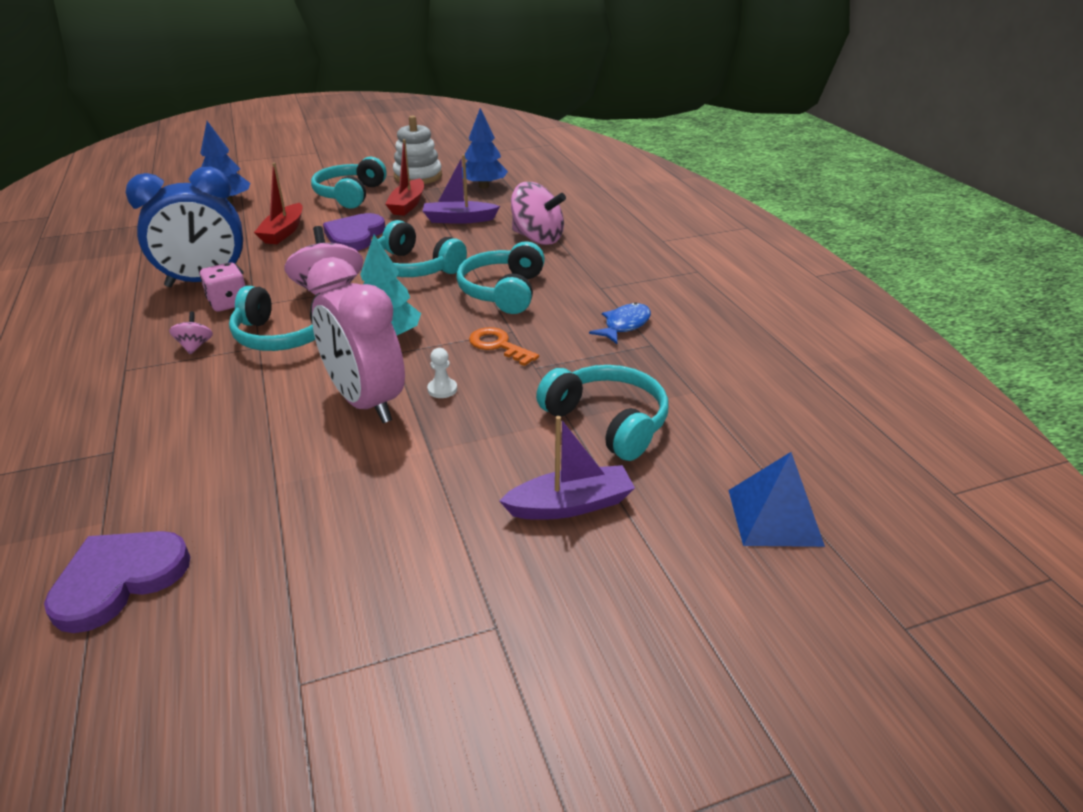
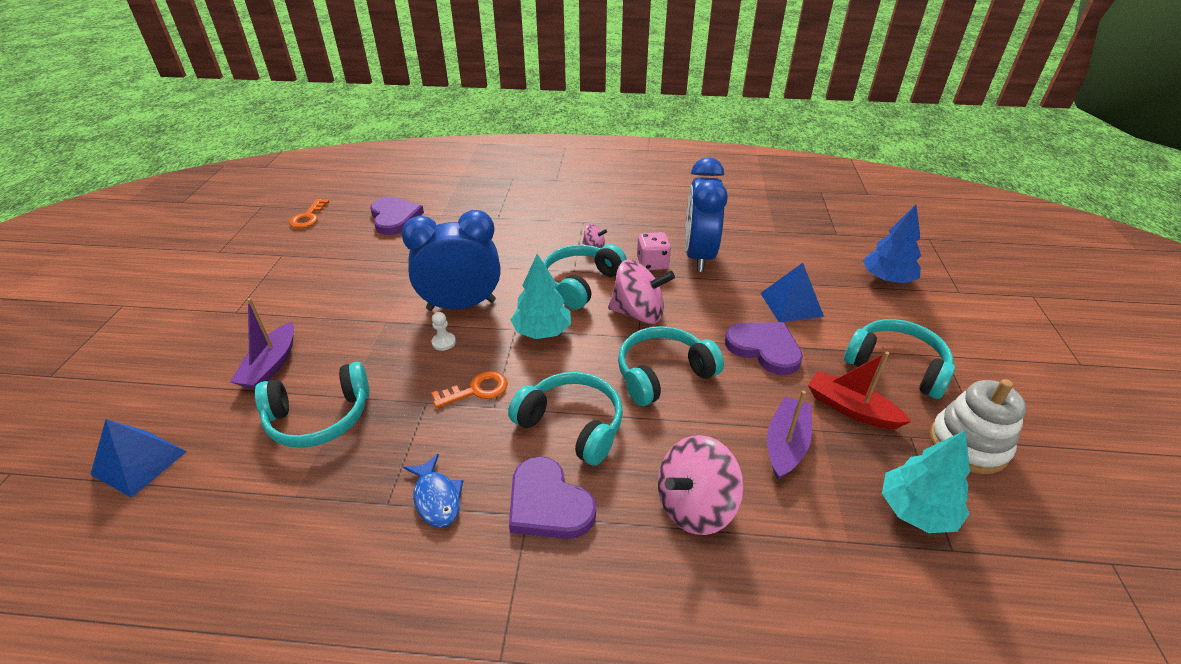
camera: 115 degrees right, 5 degrees up
red boat [254,163,303,244] -> blue pyramid [760,263,824,322]
pink clock [307,257,405,423] -> blue clock [402,210,500,311]
blue tree [462,108,508,189] -> turquoise tree [882,431,970,533]
none -> orange key [289,199,329,229]
none -> purple heart [509,456,596,539]

